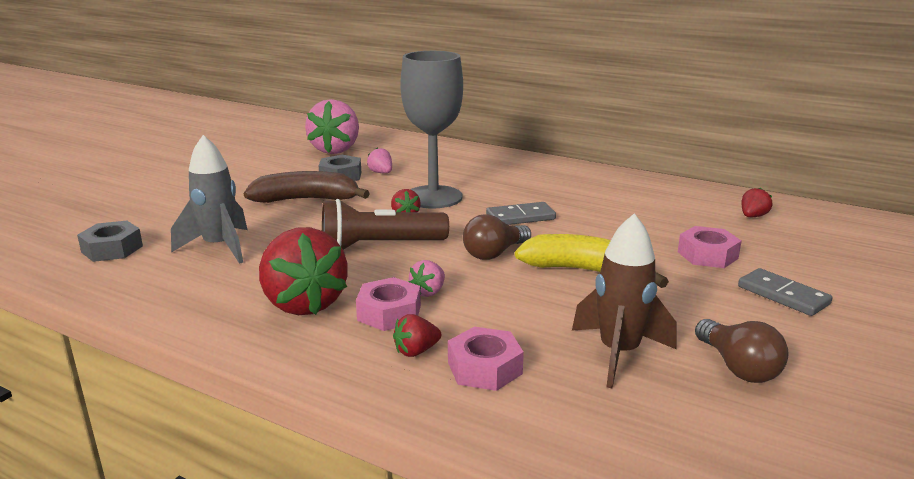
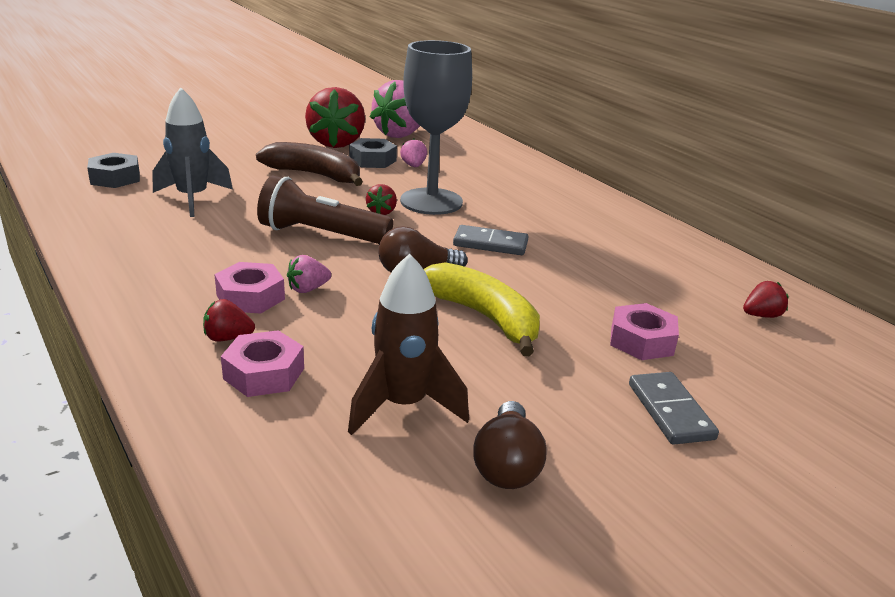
camera: 25 degrees right, 5 degrees up
red strawberry [259,227,347,315] -> red strawberry moved to [305,87,365,148]

